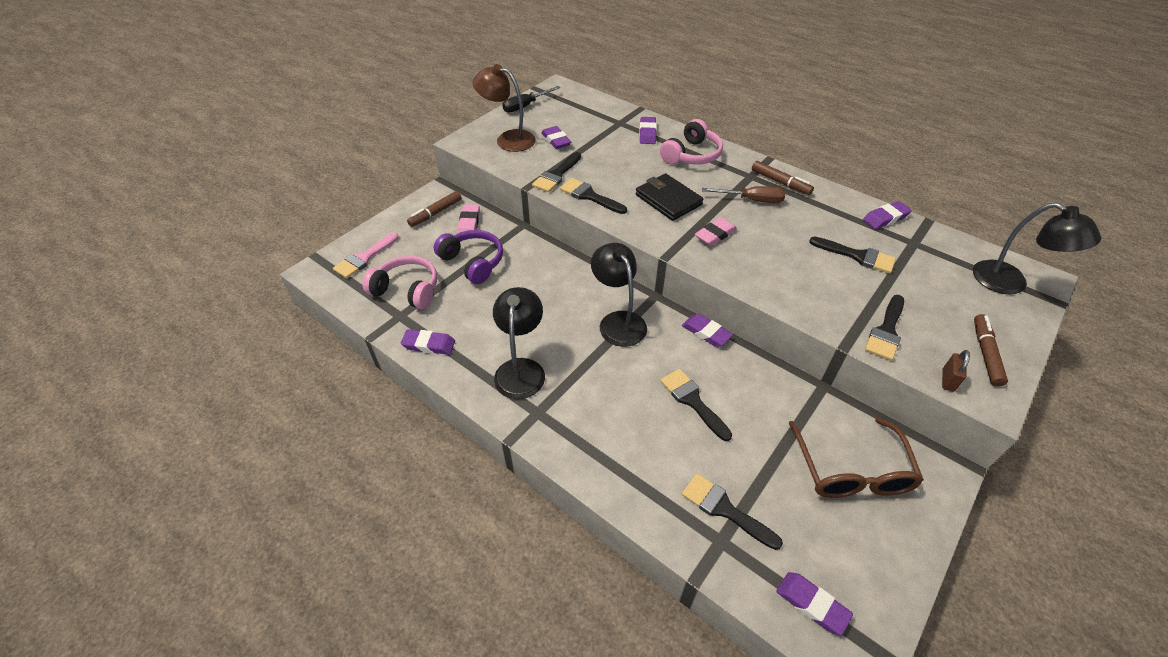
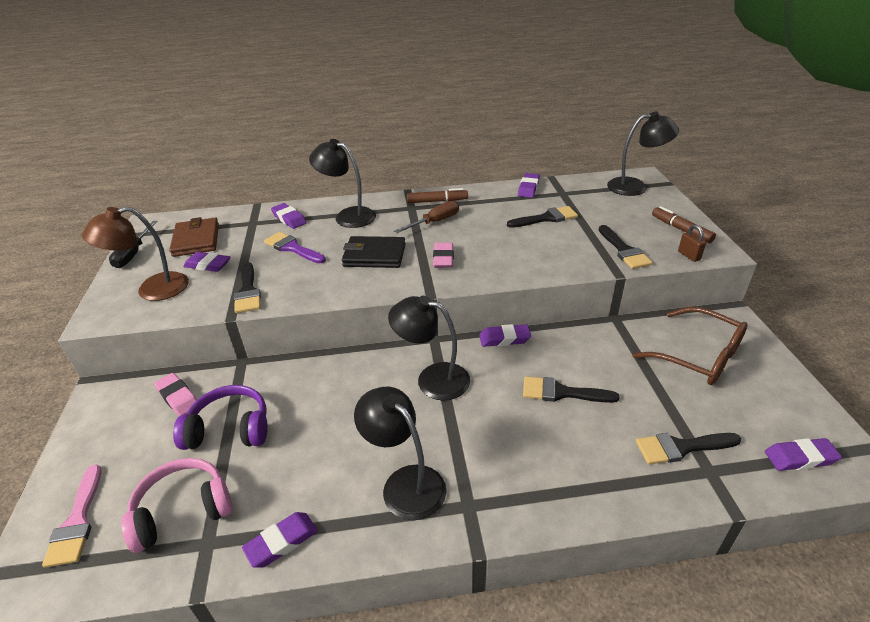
camera: 45 degrees left, 10 degrees down
brown marker [407,191,462,227] -> none
black brush [560,178,627,214] -> none
pink headphones [660,119,723,164] -> black lamp [309,139,376,228]
none -> brown wallet [169,217,219,257]
none -> purple brush [264,232,326,263]

